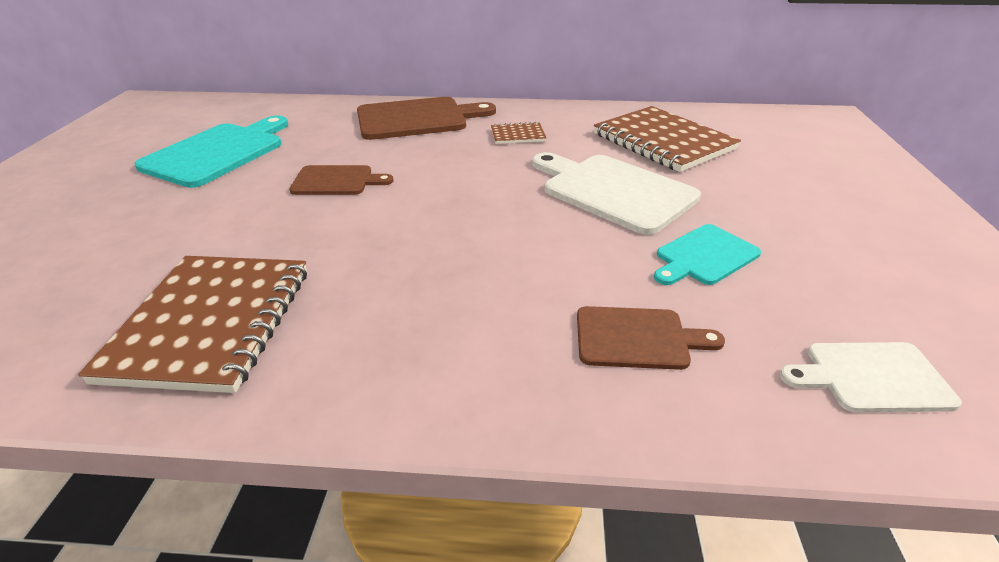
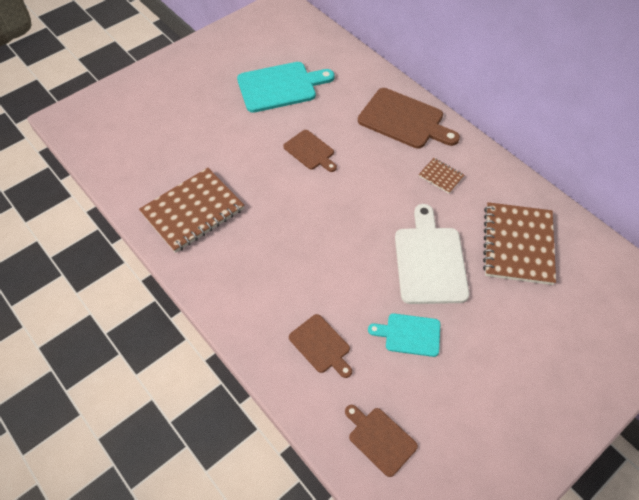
camera: 45 degrees right, 20 degrees up
white cutting board [780,342,962,412] -> brown cutting board [345,405,418,477]

